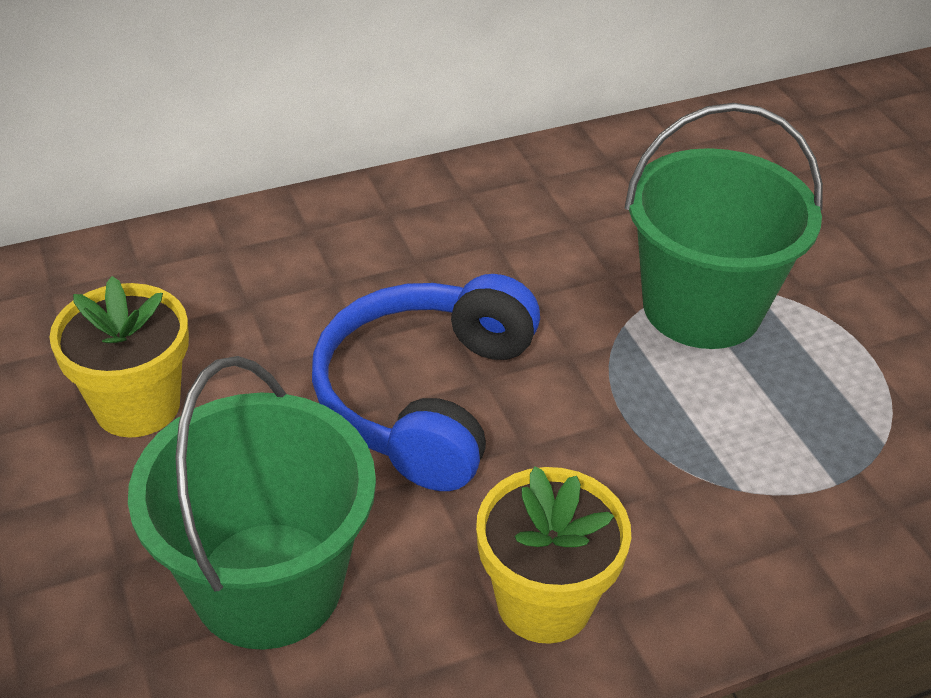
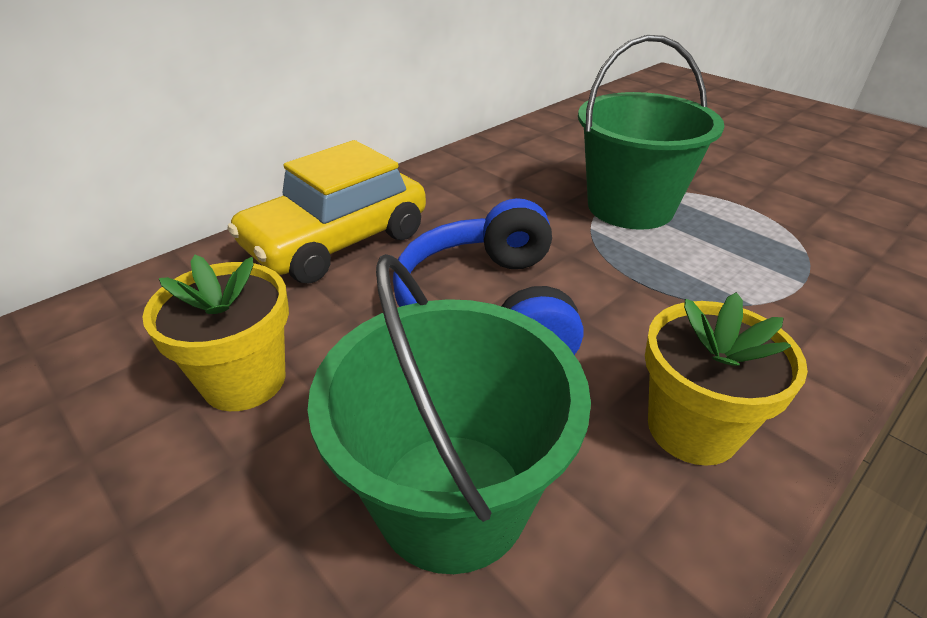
camera: 20 degrees left, 5 degrees down
none -> yellow car [227,140,426,284]

